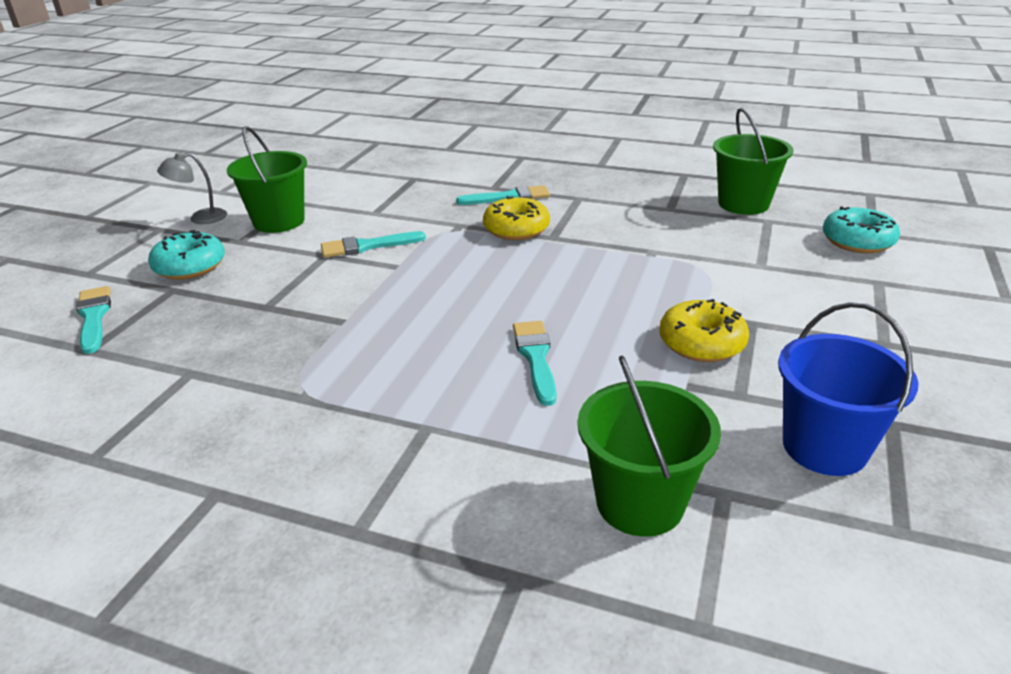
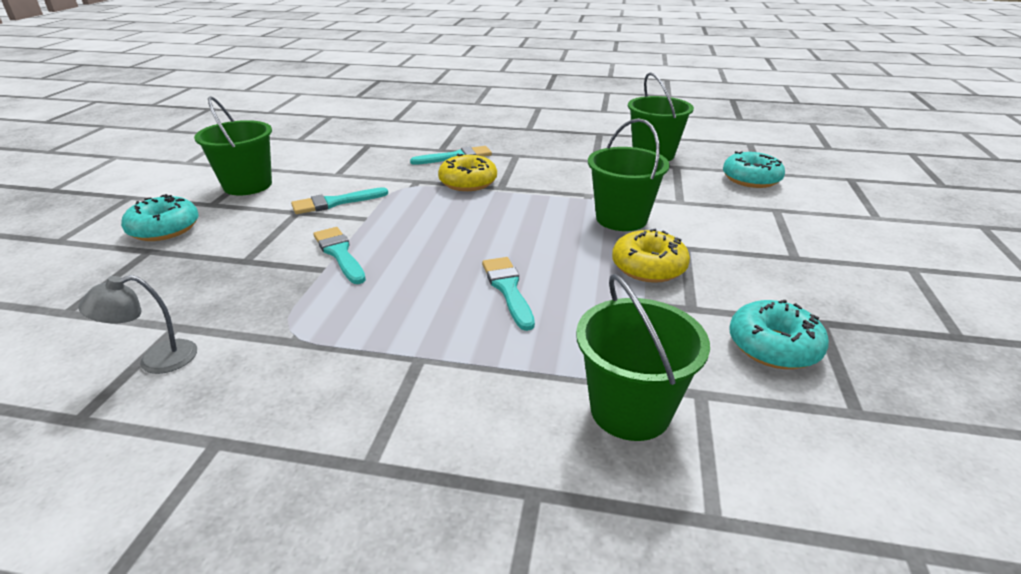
camera: 10 degrees left, 0 degrees up
turquoise brush [76,286,111,354] -> turquoise brush moved to [313,227,366,284]
grey lamp [157,152,227,224] -> grey lamp moved to [78,275,197,374]
blue bucket [778,302,918,476] -> turquoise donut [729,300,829,369]
none -> green bucket [588,118,670,231]

